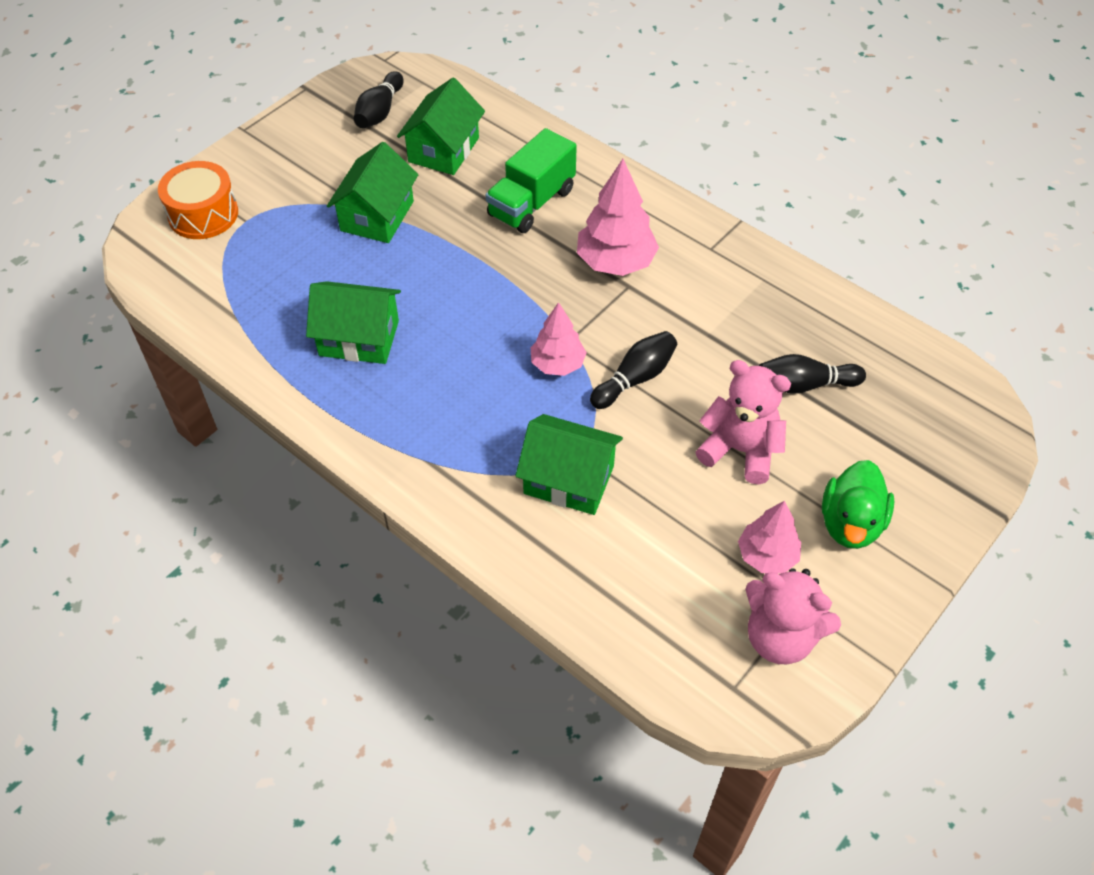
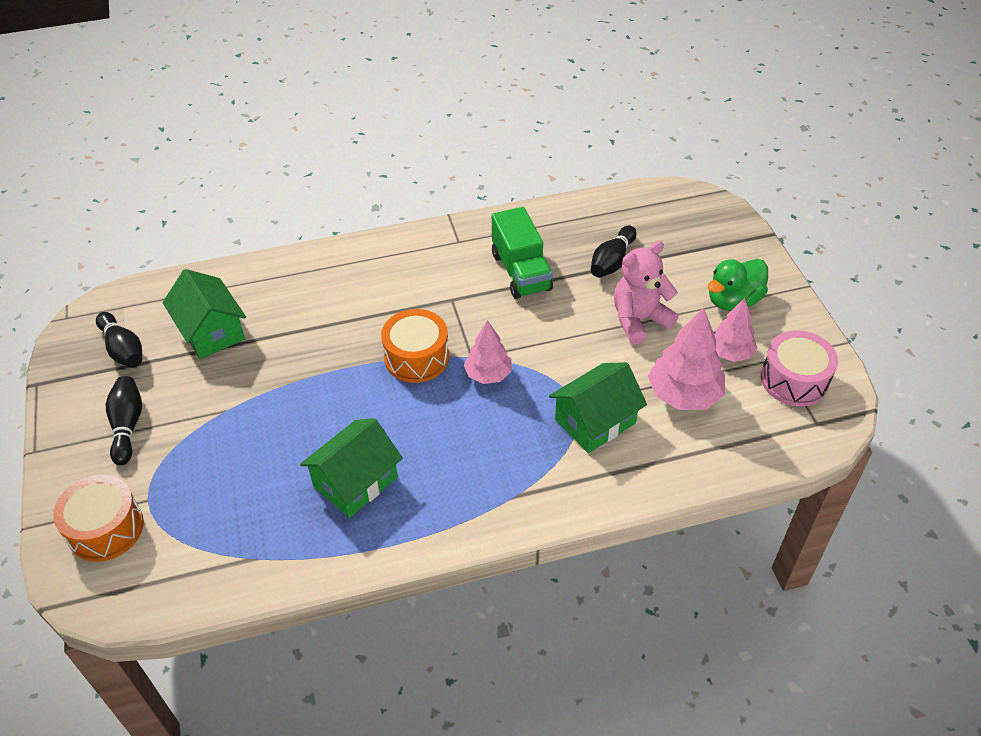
camera: 55 degrees left, 5 degrees down
green house [327,142,418,243] -> none
green truck [485,128,577,233] -> green truck moved to [492,207,553,299]
pink tree [577,159,659,276] -> pink tree moved to [648,307,725,410]
black bowling pin [590,331,677,409] -> black bowling pin moved to [106,376,142,465]
pink teddy bear [745,568,841,664] -> pink drum [761,330,838,406]
green duck [822,460,894,549] -> green duck turned 90 degrees clockwise [707,259,768,311]
none -> orange drum [381,309,449,383]

